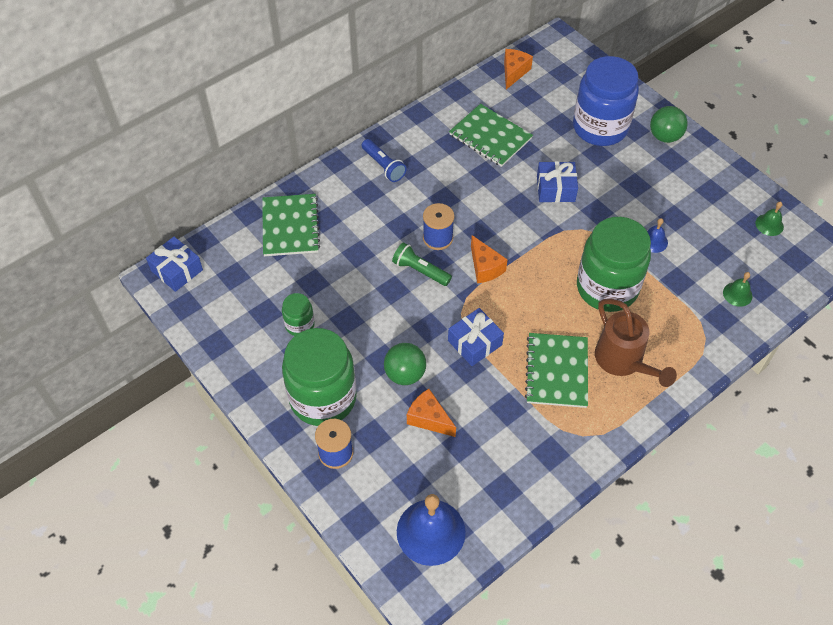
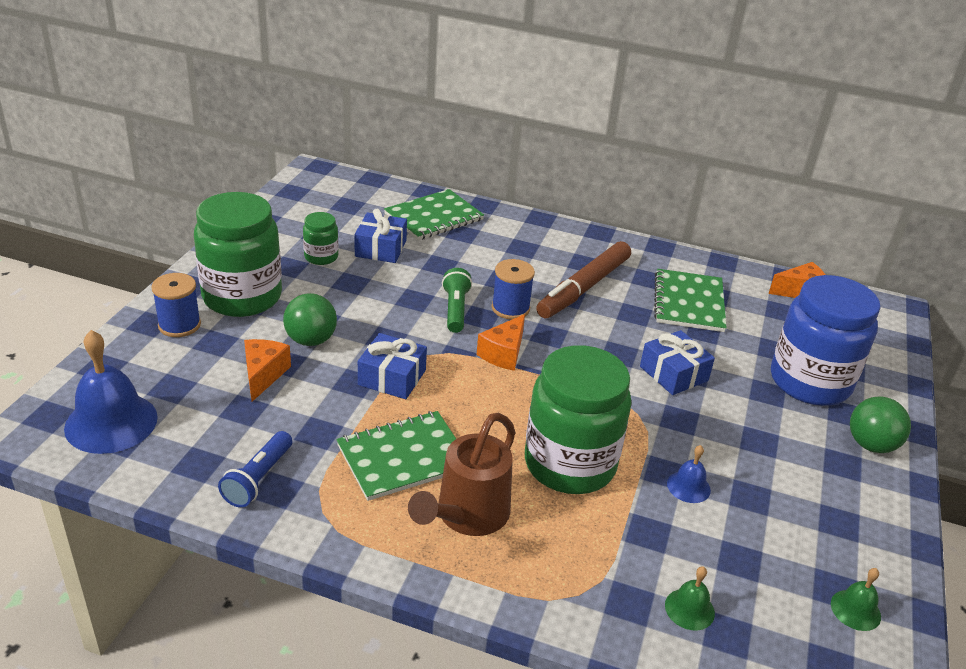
camera: 55 degrees right, 20 degrees down
blue gift [146,237,203,292] -> blue gift moved to [354,209,407,263]
blue flashlight [362,139,407,182] -> blue flashlight moved to [218,431,292,508]
none -> brown marker [536,241,631,318]

